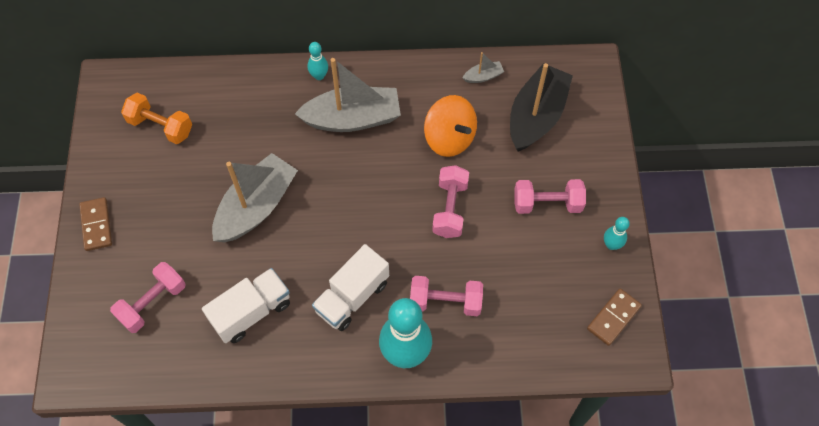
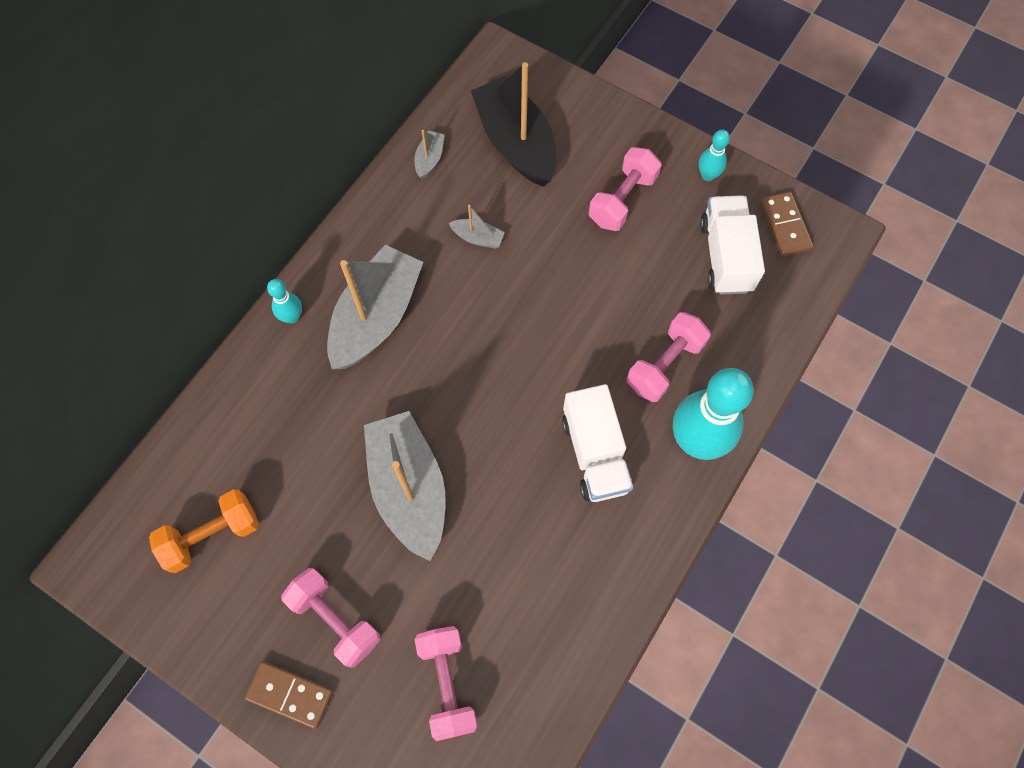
camera: 55 degrees left, 5 degrees up
white truck [202,268,290,343] -> white truck moved to [700,195,765,295]
orange spinning top [424,95,477,157] -> grey boat [449,205,505,249]
pink dumbbell [432,165,469,238] -> pink dumbbell moved to [281,568,380,668]

